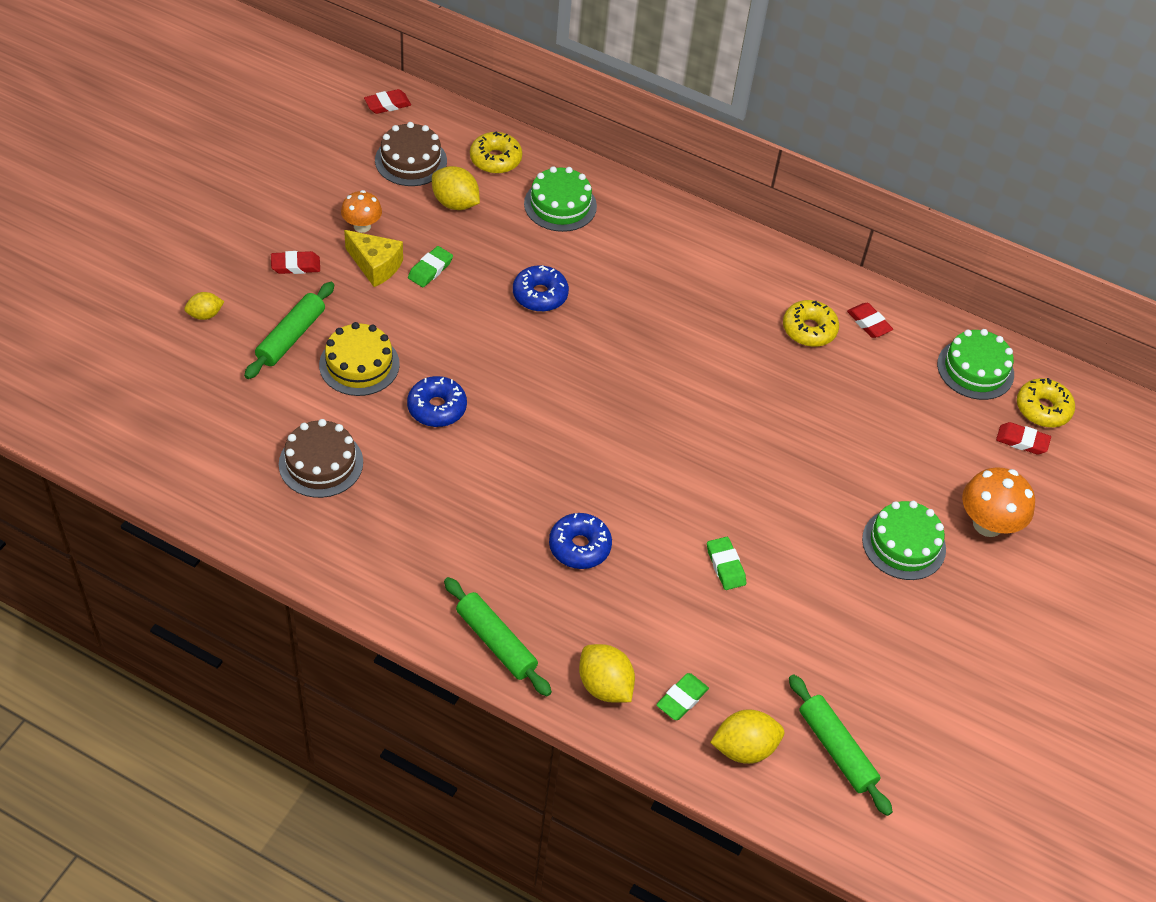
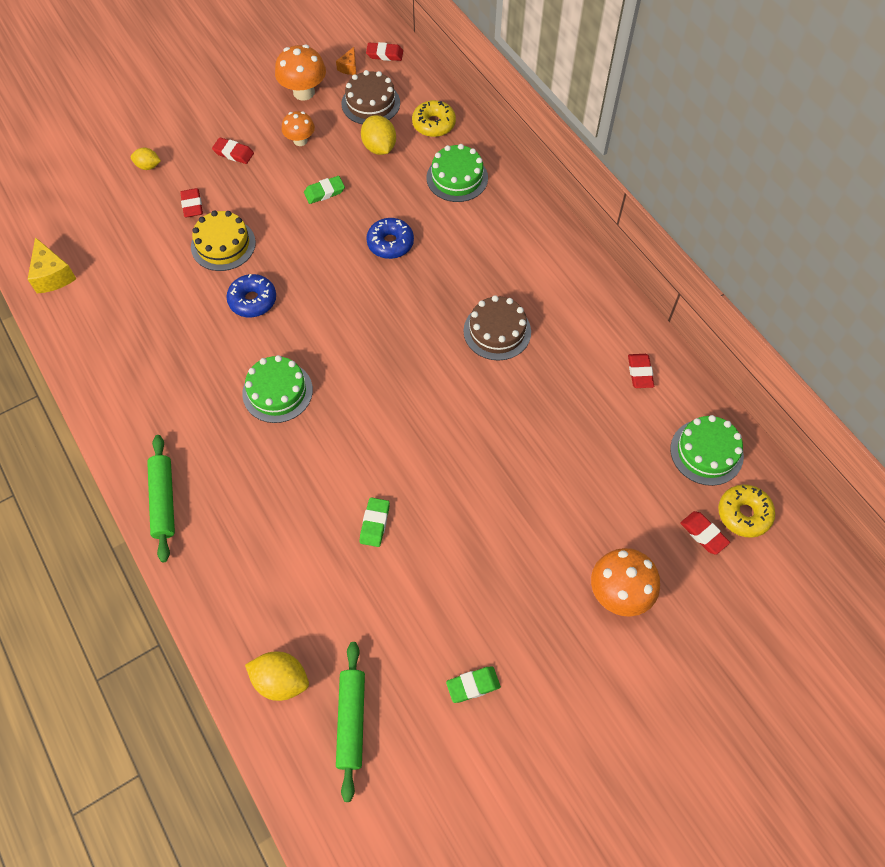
camera: 35 degrees right, 10 degrees up
green rolling pin [244,282,334,379] -> red eraser [180,188,203,218]
brown cake [279,419,363,498] -> brown cake moved to [463,295,531,361]
yellow cheese [344,230,403,287] -> yellow cheese moved to [27,237,76,293]
blue donut [549,513,612,569] -> none
yellow lemon [579,644,635,703] -> none
green eraser [656,673,709,720] -> green eraser moved to [446,667,501,703]
yellow donut [783,300,839,347] -> none
green cake [862,501,946,580] -> green cake moved to [242,355,313,423]
none -> orange mushroom [275,45,326,100]
none -> orange cheese [336,47,356,75]

